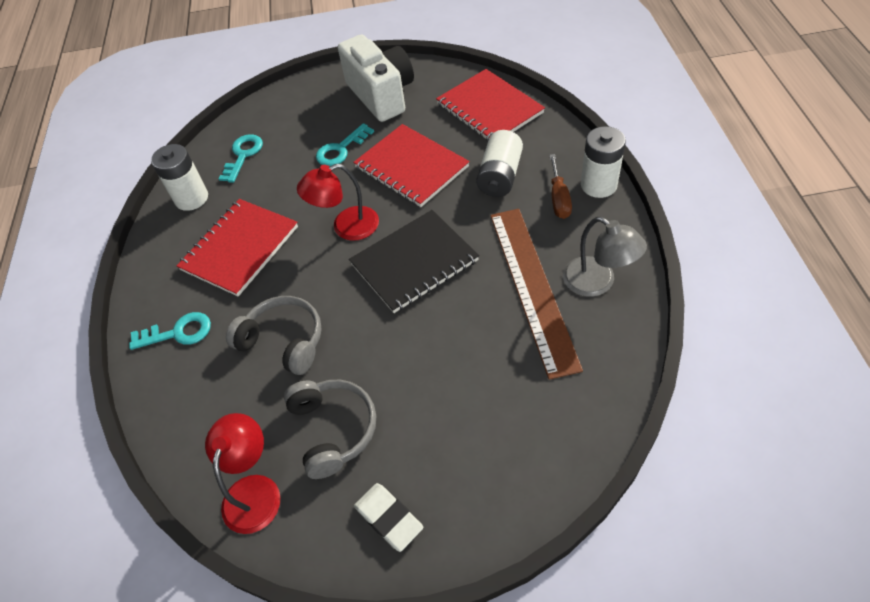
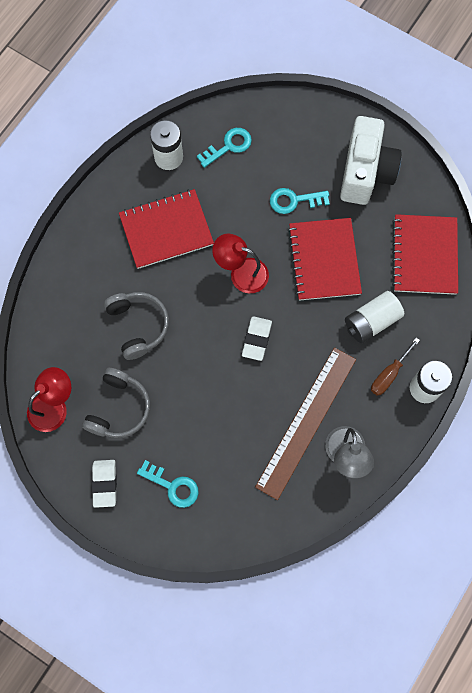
camera: 35 degrees right, 20 degrees up
turquoise key [129,312,211,350] -> turquoise key moved to [137,460,199,508]
black notebook [349,210,479,313] -> white eraser [242,316,272,361]

